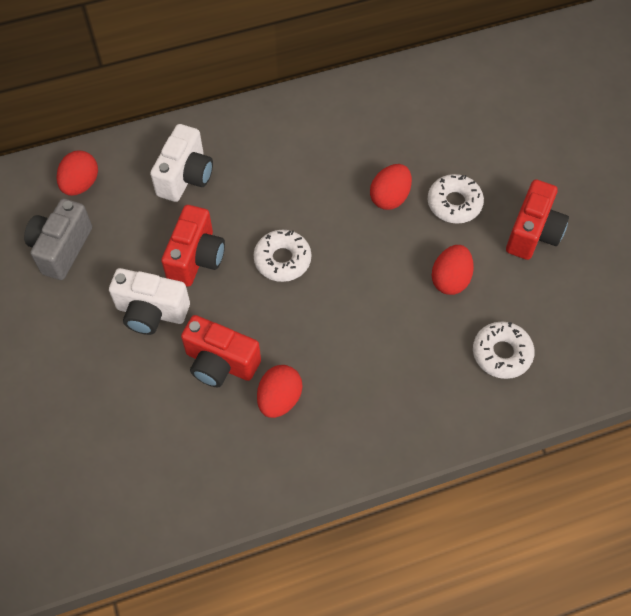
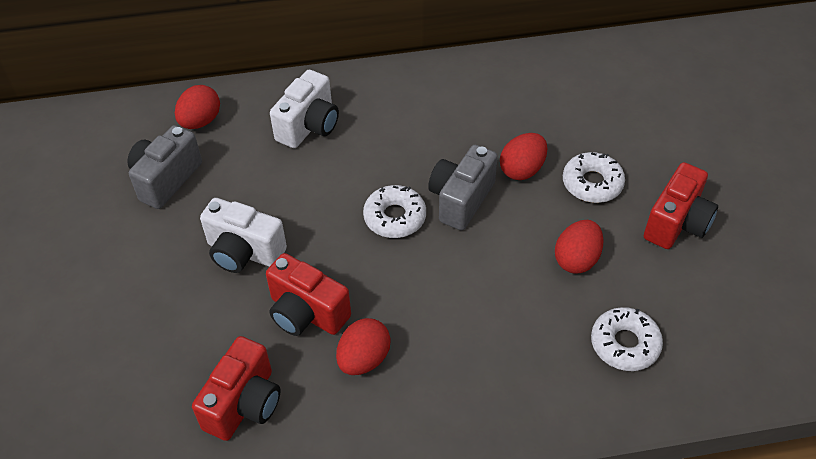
camera: 10 degrees right, 10 degrees down
red camera [161,205,225,287] -> red camera moved to [192,336,281,441]
none -> grey camera [428,145,498,231]

